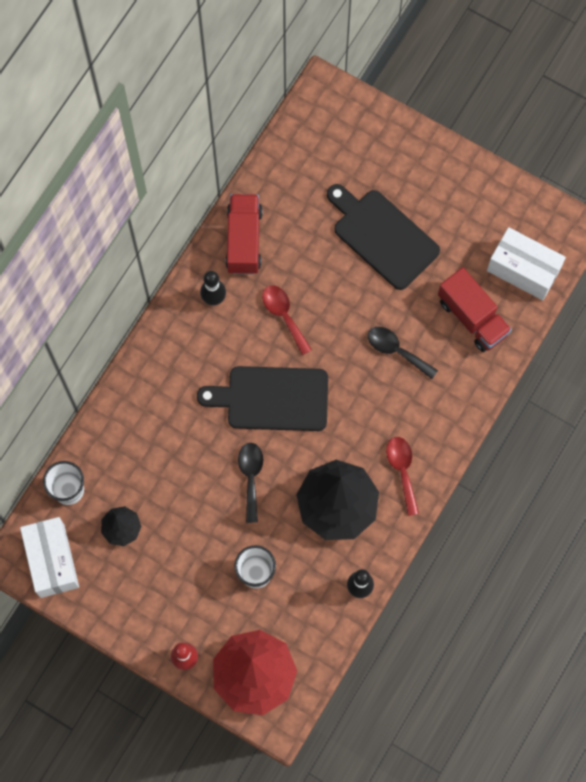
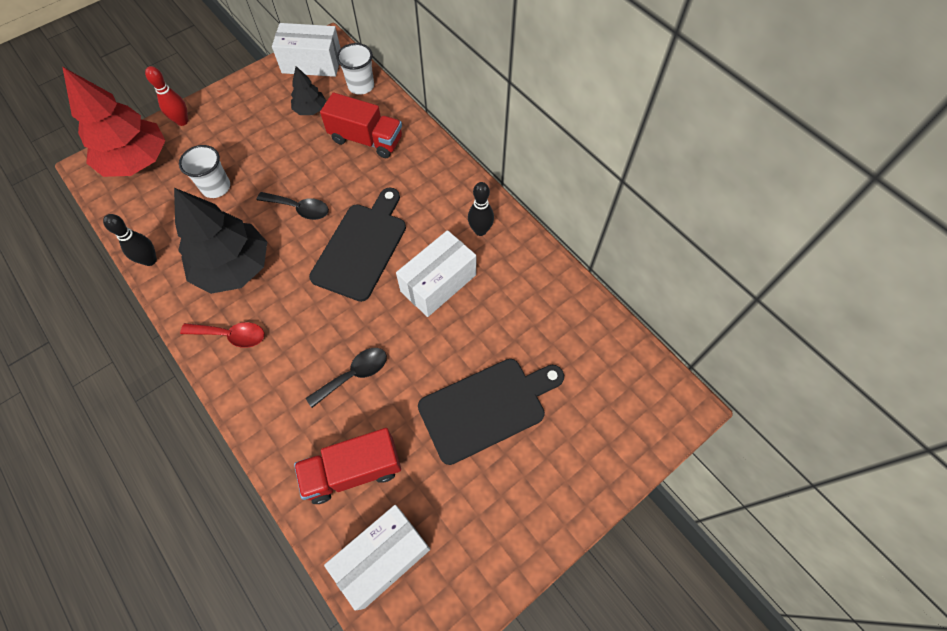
camera: 110 degrees right, 10 degrees down
red truck [226,194,263,274] -> red truck moved to [320,92,402,158]
red spoon [262,285,312,355] -> white box [396,230,476,317]

